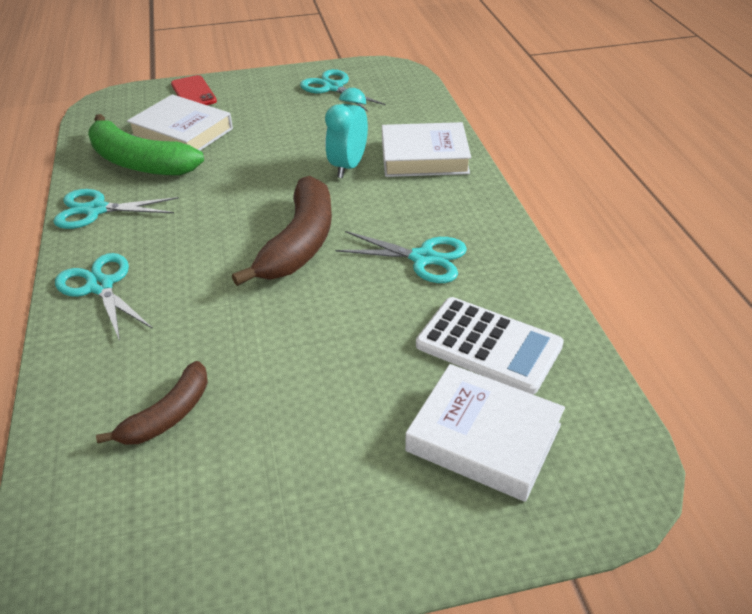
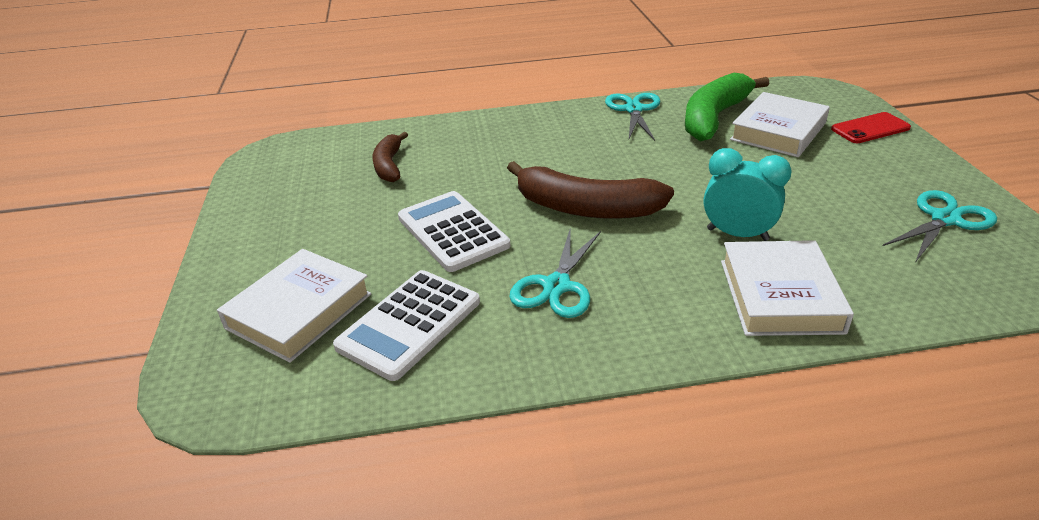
camera: 95 degrees right, 5 degrees down
turquoise scissors [55,253,153,341] -> none
brown banana [96,361,208,445] -> brown banana turned 45 degrees clockwise [372,132,408,182]
none -> white calculator [398,191,510,272]

